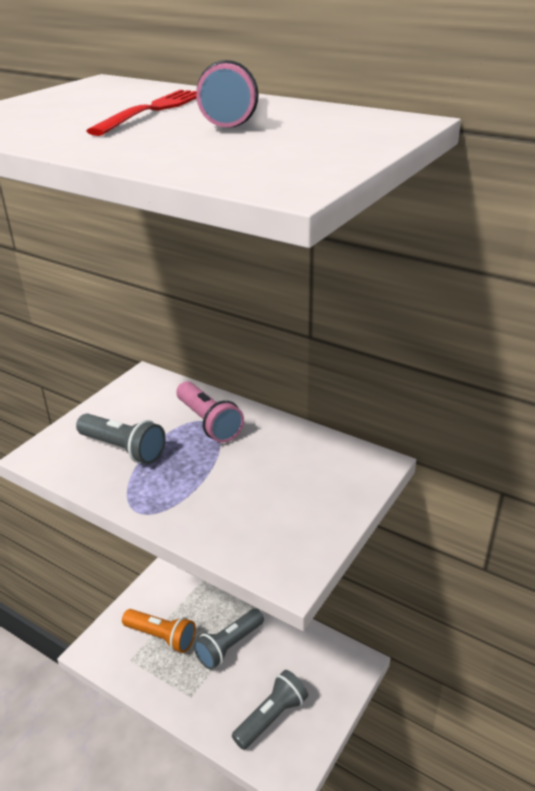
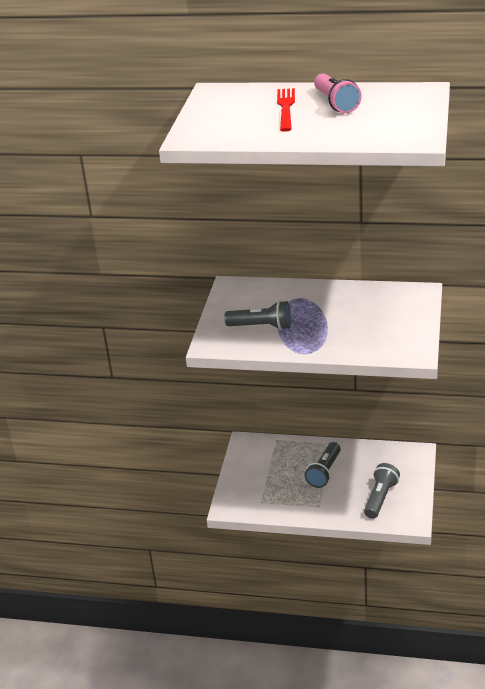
camera: 20 degrees left, 0 degrees up
orange flashlight [122,609,196,653] -> none
pink flashlight [176,381,244,443] -> none

